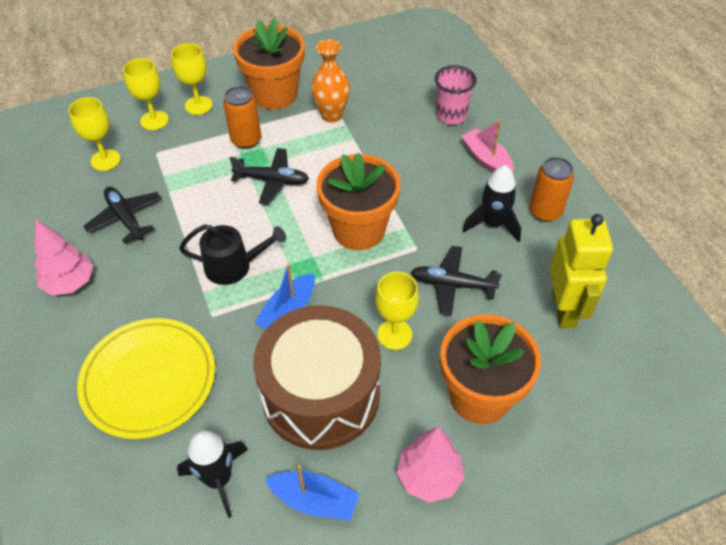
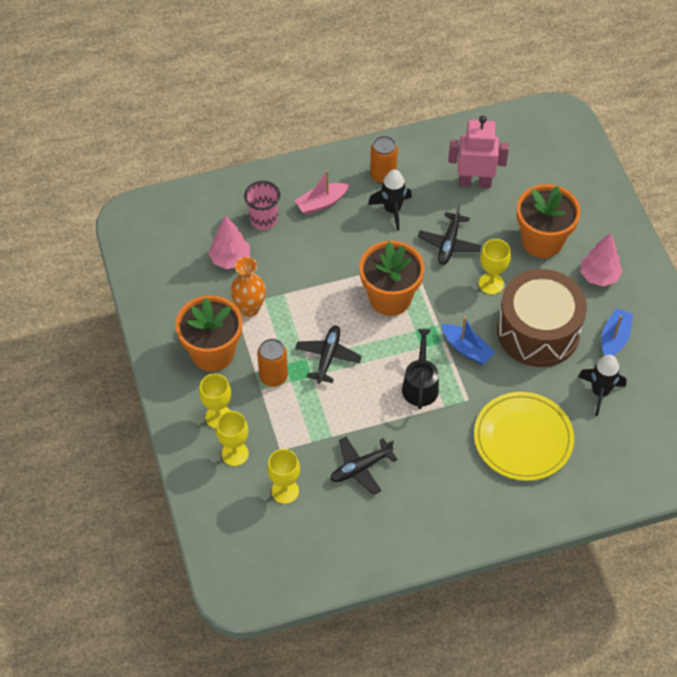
camera: 85 degrees left, 5 degrees up
pink tree [34,219,93,296] -> pink tree moved to [209,216,250,269]
yellow robot [550,214,613,328] -> pink robot [448,116,509,188]

